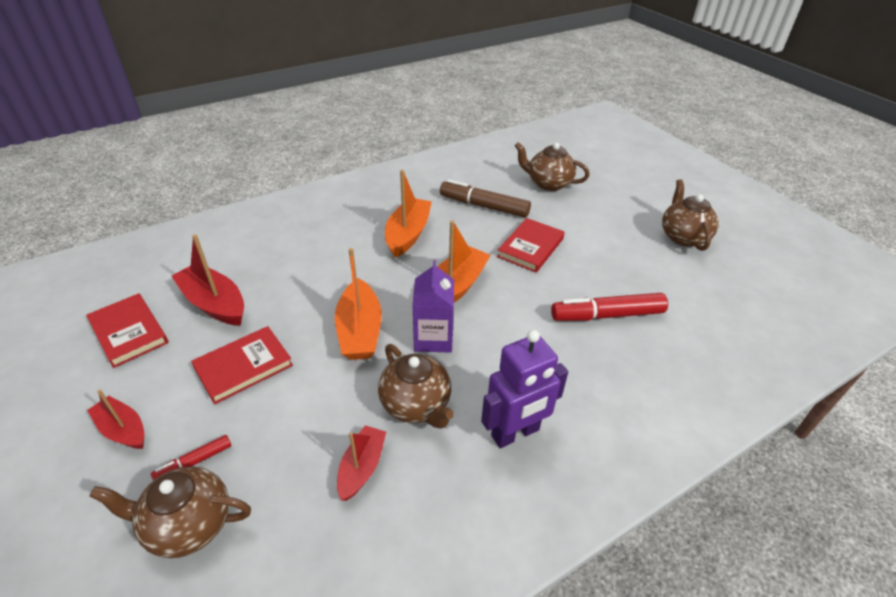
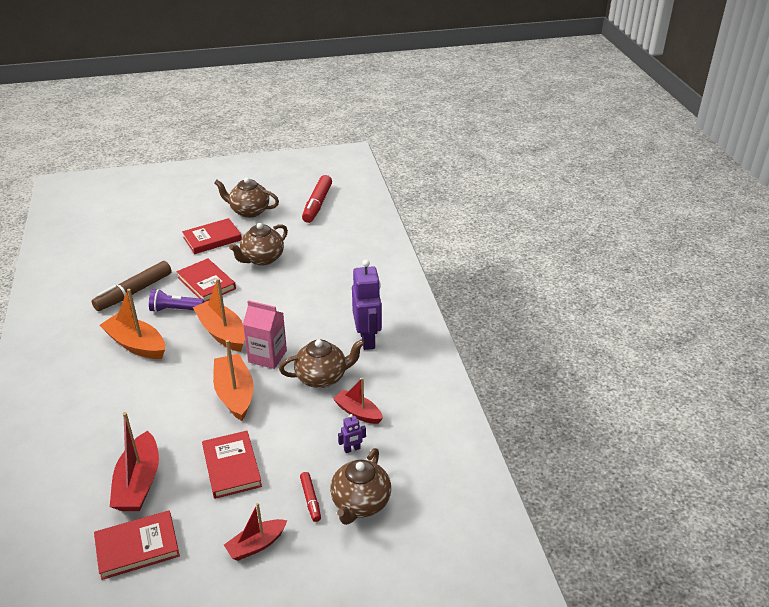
camera: 70 degrees left, 5 degrees down
red boat [171,234,244,326] -> red boat turned 60 degrees counterclockwise [110,412,159,511]
orange boat [335,248,382,360] -> orange boat turned 120 degrees counterclockwise [213,340,254,421]
purple carton [412,260,454,353] -> pink carton [243,300,287,369]
brown teapot [515,142,589,191] -> brown teapot moved to [229,223,288,266]
red marker [551,293,668,321] -> red marker moved to [302,175,332,223]
none -> purple flashlight [149,289,204,312]
none -> red book [182,218,242,254]
none -> purple robot [338,414,366,453]

